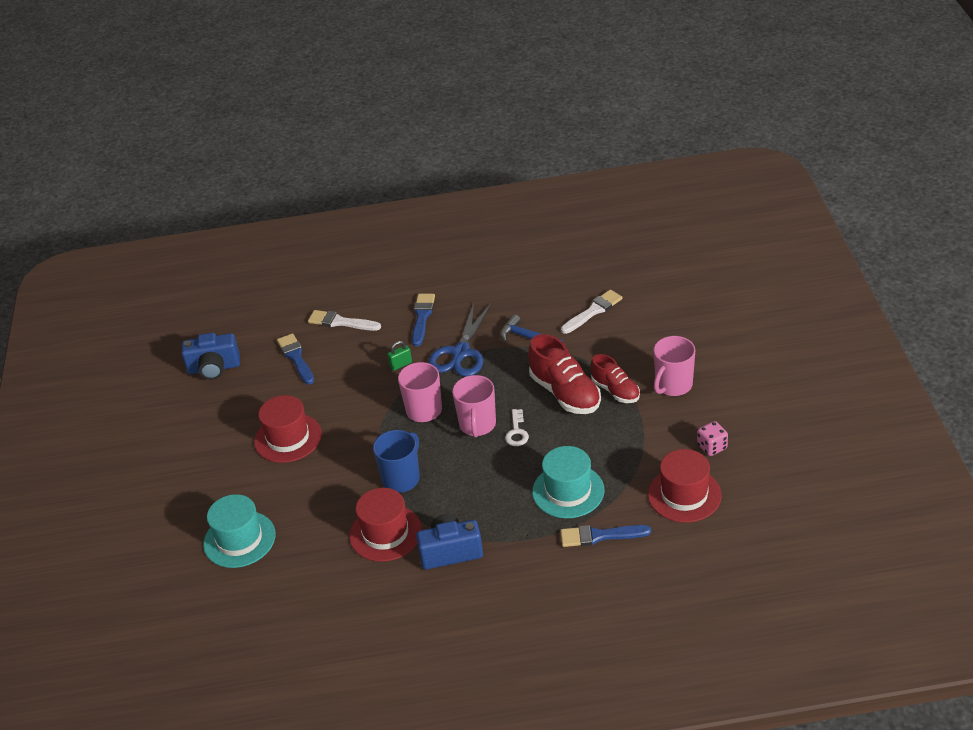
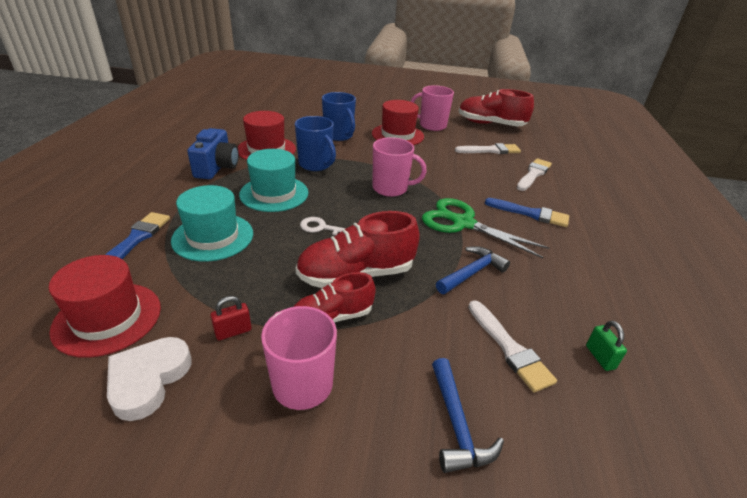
camera: 100 degrees right, 5 degrees down
blue camera [181,333,240,380] -> red shoe [459,89,534,126]
turquoise hat [203,494,276,568] -> turquoise hat moved to [239,149,308,212]
blue brush [277,333,314,385] -> white brush [455,143,521,154]
green padlock [387,341,412,371] -> green padlock moved to [586,321,627,371]
blue scissors [428,303,491,377] -> green scissors [422,198,549,258]
pink mug [452,375,496,438] -> pink mug moved to [411,85,454,131]
pink dice [697,421,728,456] -> white heart [107,337,192,421]
none -> red padlock [210,296,251,340]
none -> blue mug [322,92,356,141]
none -> blue hammer [432,358,504,473]

